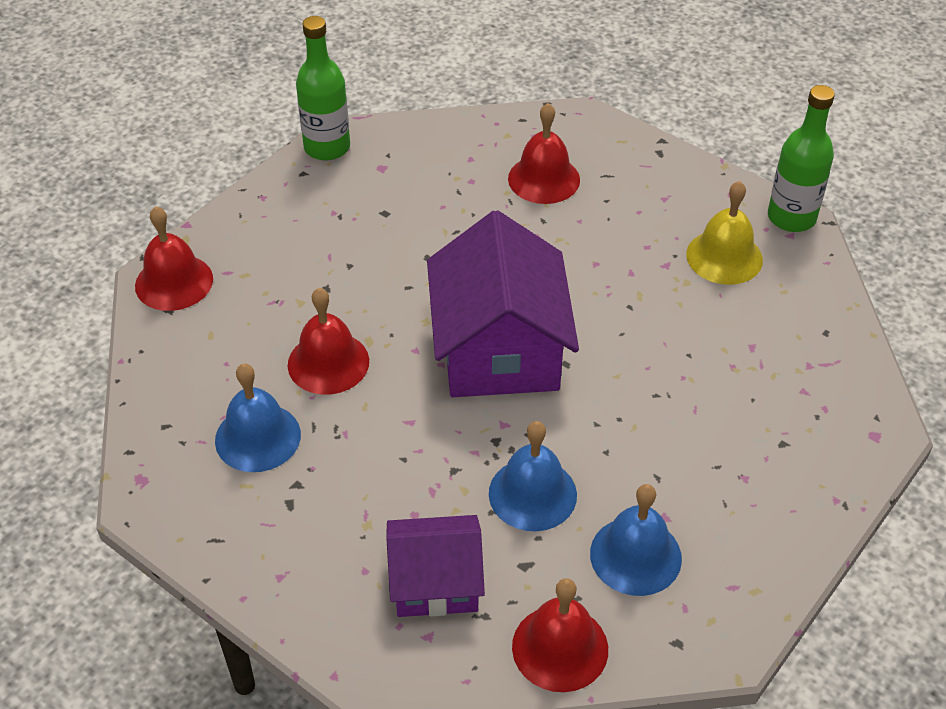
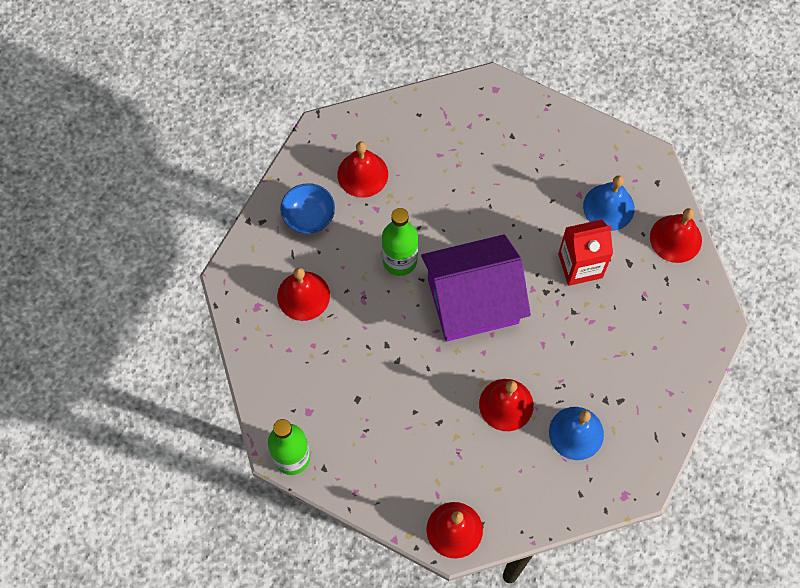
camera: 100 degrees left, 20 degrees up
purple house [386,515,485,617] -> none
blue bell [489,421,577,531] -> red carton [558,220,613,286]
yellow bell [686,181,763,285] -> red bell [337,141,388,198]
green bottle [768,85,835,232] -> green bottle moved to [382,208,418,276]
none -> blue bowl [280,183,335,234]

